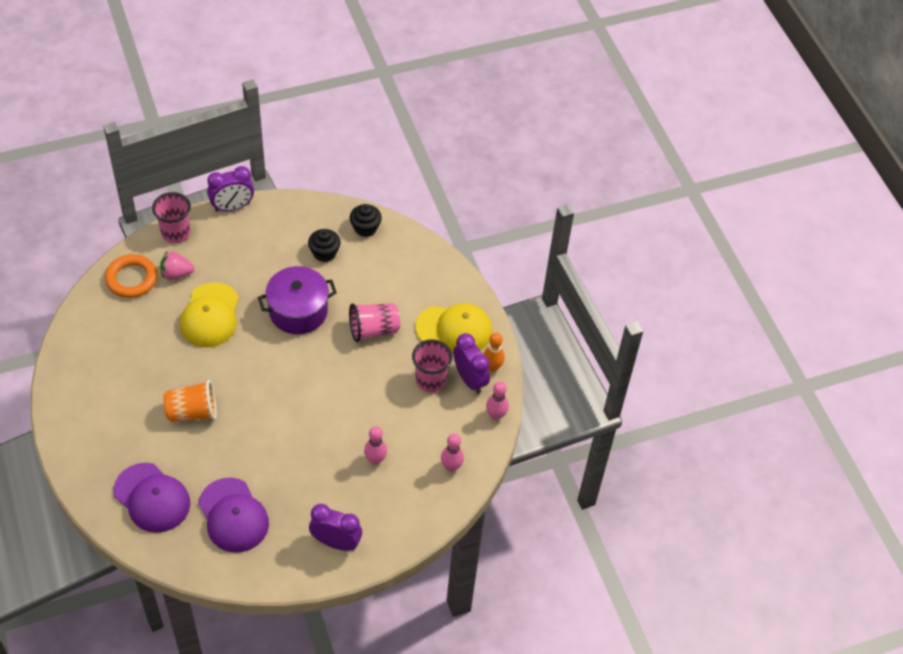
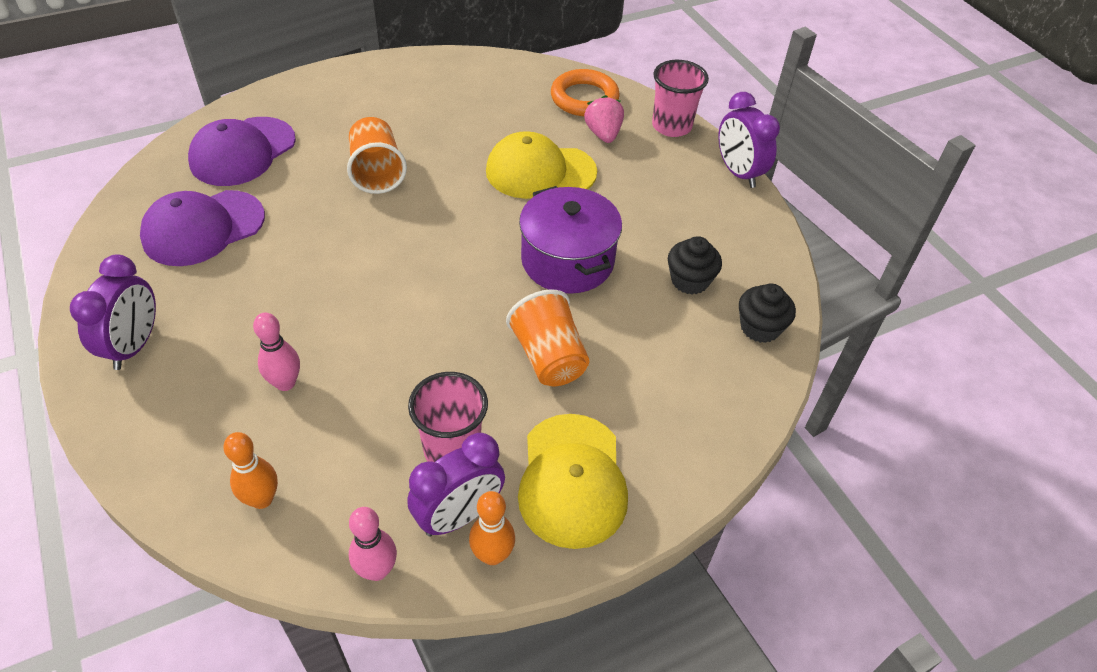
camera: 85 degrees right, 5 degrees down
pink cup [349,303,400,342] -> orange cup [506,289,589,386]
pink bowling pin [441,434,464,472] -> orange bowling pin [223,432,278,509]

